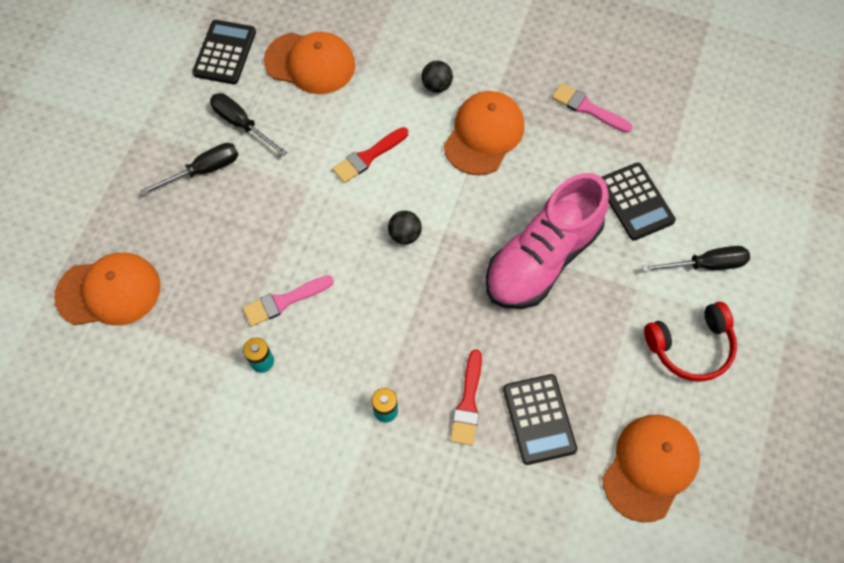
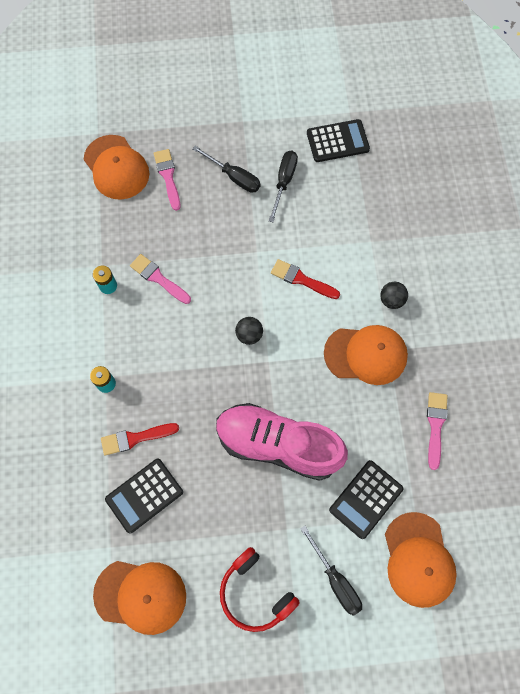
camera: 65 degrees right, 5 degrees up
orange cap [264,32,355,94] -> orange cap moved to [385,512,457,608]
none -> pink brush [154,149,181,211]

